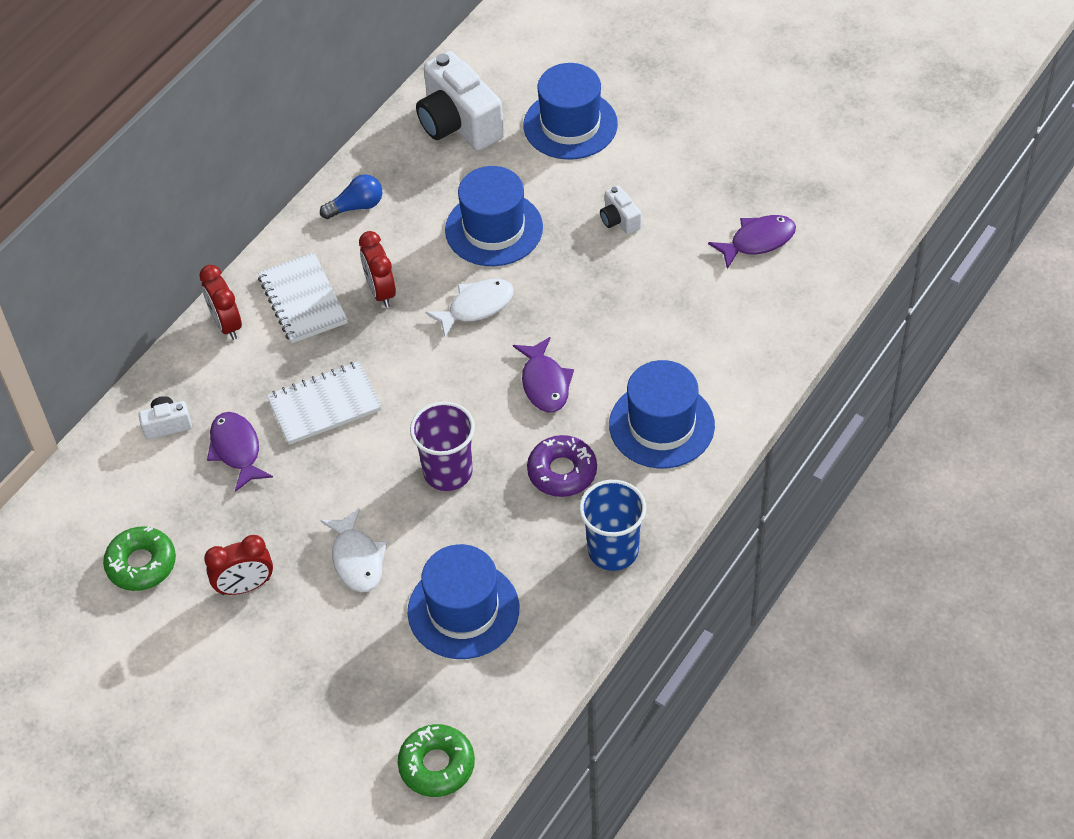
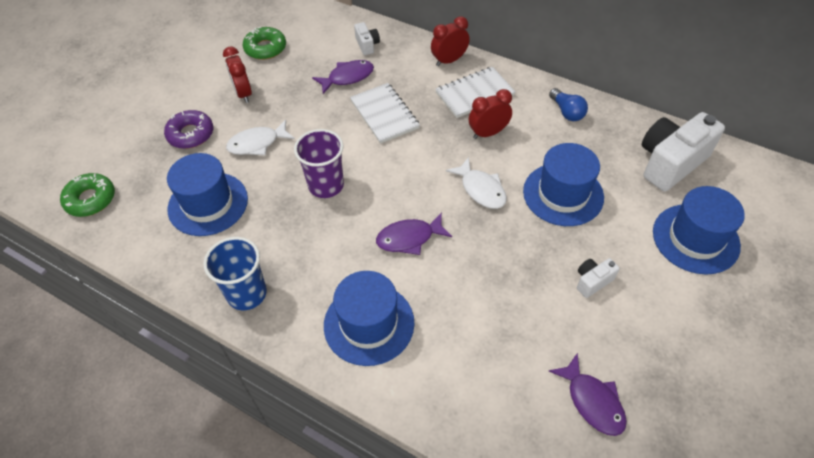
camera: 85 degrees right, 0 degrees up
purple donut [527,435,597,497] -> purple donut moved to [164,110,213,149]

